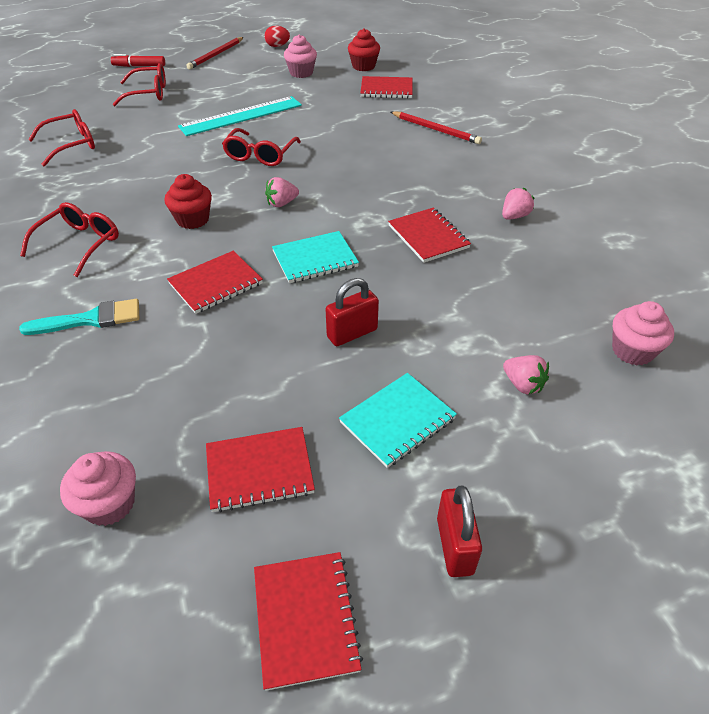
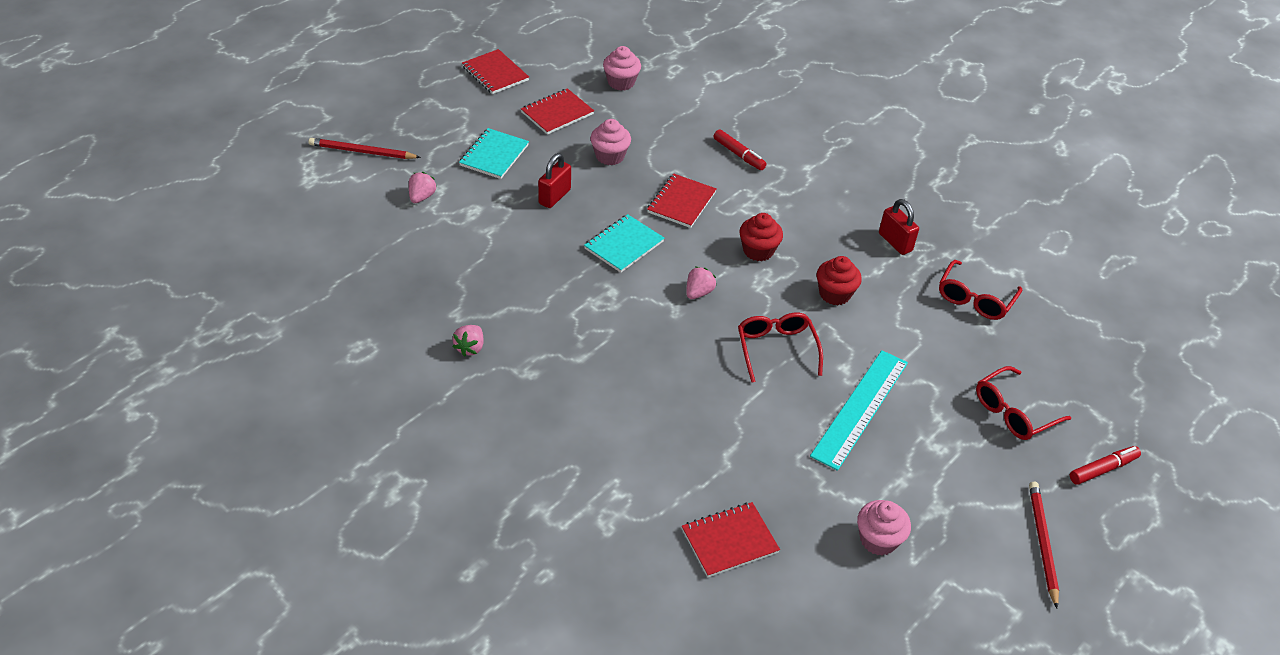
camera: 150 degrees right, 0 degrees up
turquoise brush [19,299,139,335] -> red marker [714,129,767,170]
red glasses [20,202,119,277] -> none
red egg [264,26,290,47] -> none
red cupcake [348,28,380,71] -> red cupcake moved to [817,256,862,305]
red notebook [388,208,471,263] -> none
red pencil [391,111,482,144] -> red pencil moved to [308,138,421,159]
red padlock [437,486,482,577] -> red padlock moved to [879,199,919,255]
pink strawberry [503,355,549,395] -> pink strawberry turned 90 degrees clockwise [409,172,437,203]
pink cupcake [612,301,674,365] -> pink cupcake moved to [590,119,631,165]

